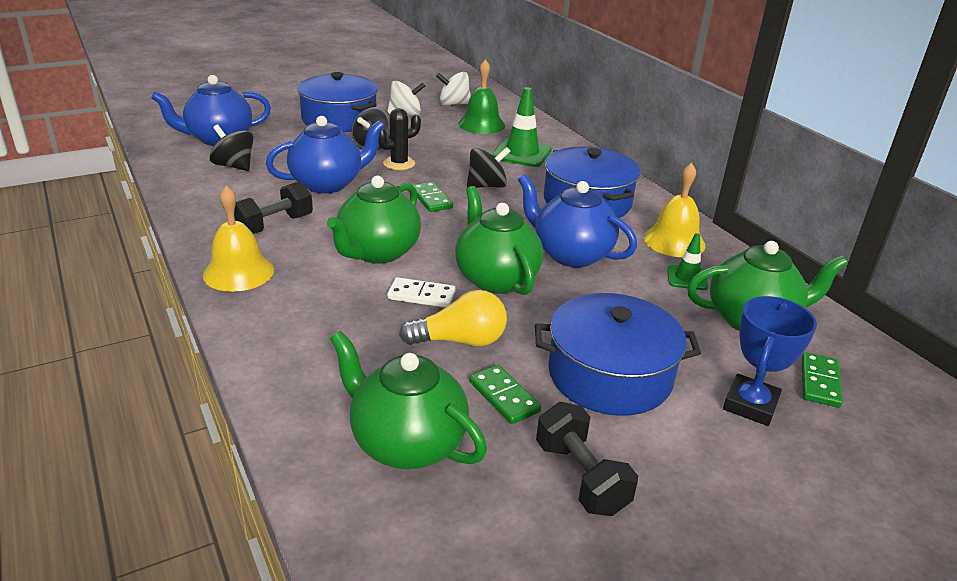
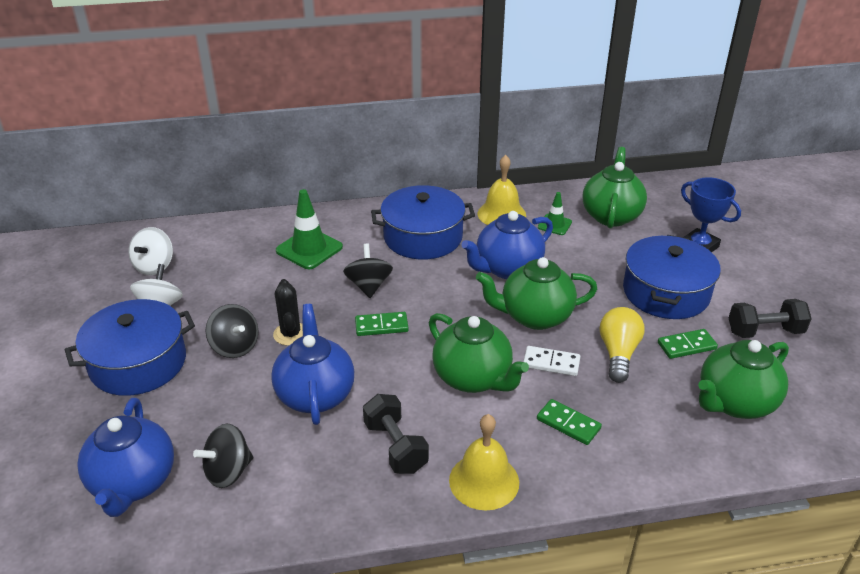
camera: 70 degrees left, 5 degrees up
white domino [387,277,456,308] -> white domino turned 75 degrees clockwise [523,346,581,376]
green bell [458,60,505,134] -> none
green domino [802,352,843,408] -> green domino moved to [537,399,602,445]

